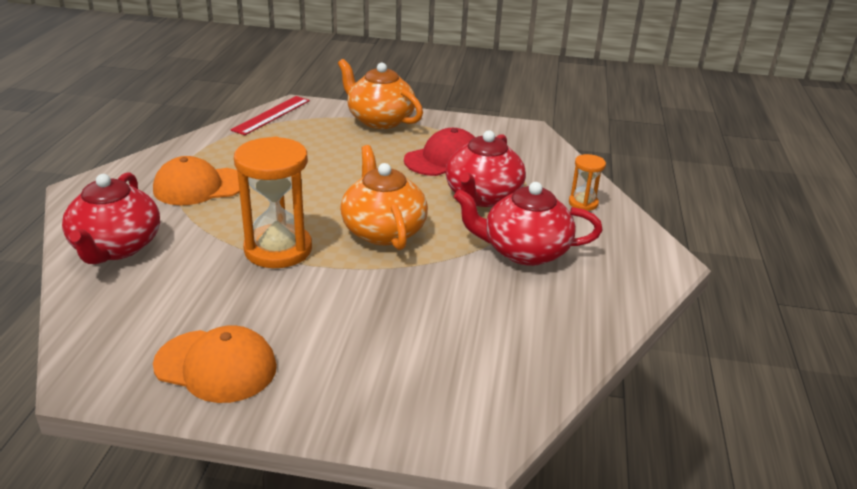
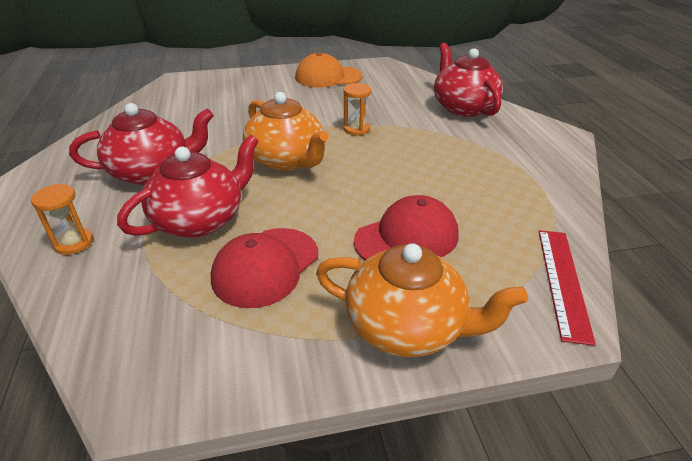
camera: 160 degrees right, 5 degrees up
orange cap [153,156,240,205] -> none
orange hourglass [234,137,312,268] -> orange hourglass [343,83,371,135], size x0.50
red teapot [446,130,526,207] -> red teapot turned 45 degrees clockwise [117,135,259,238]
none -> red cap [354,195,459,260]

